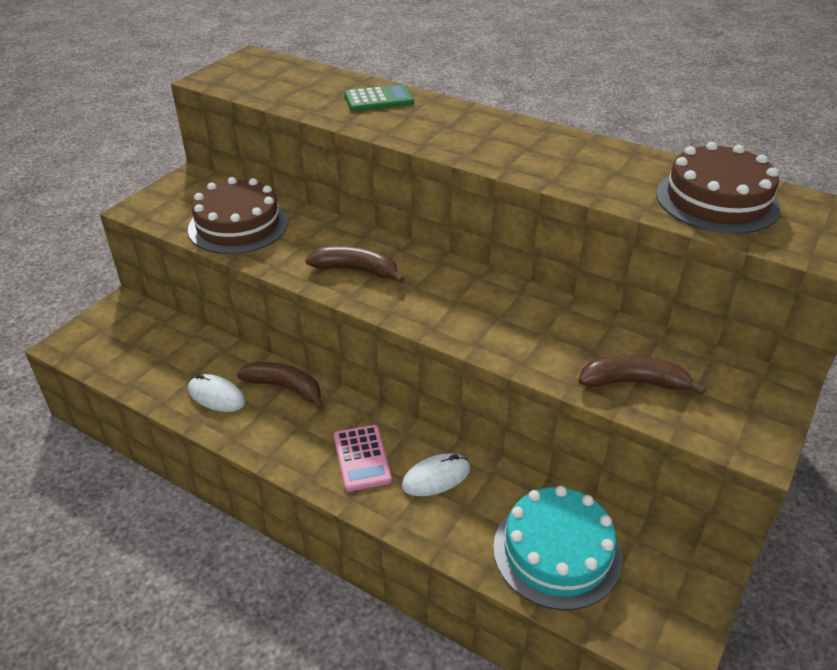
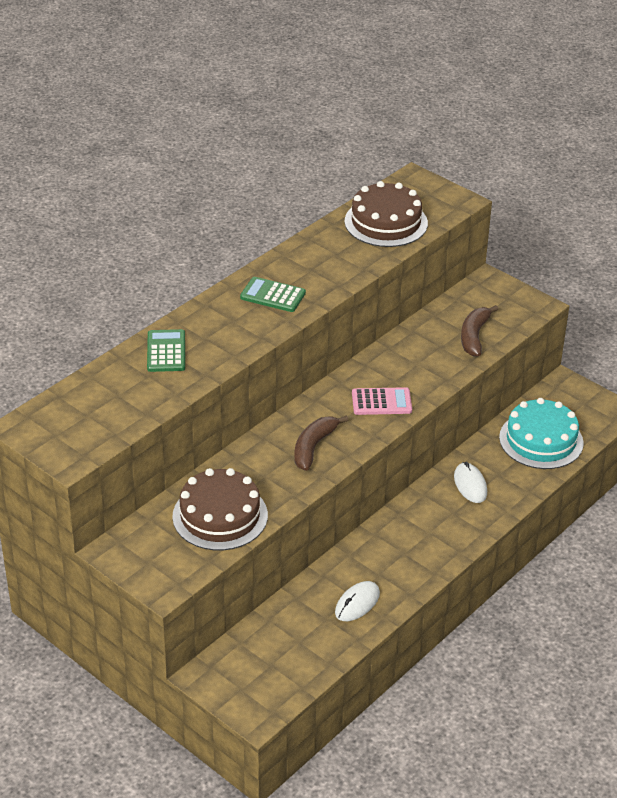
camera: 80 degrees left, 0 degrees up
brown banana [237,362,324,410] -> none
pink calculator [334,425,392,491] -> pink calculator moved to [352,387,412,415]
none -> green calculator [240,277,306,312]

